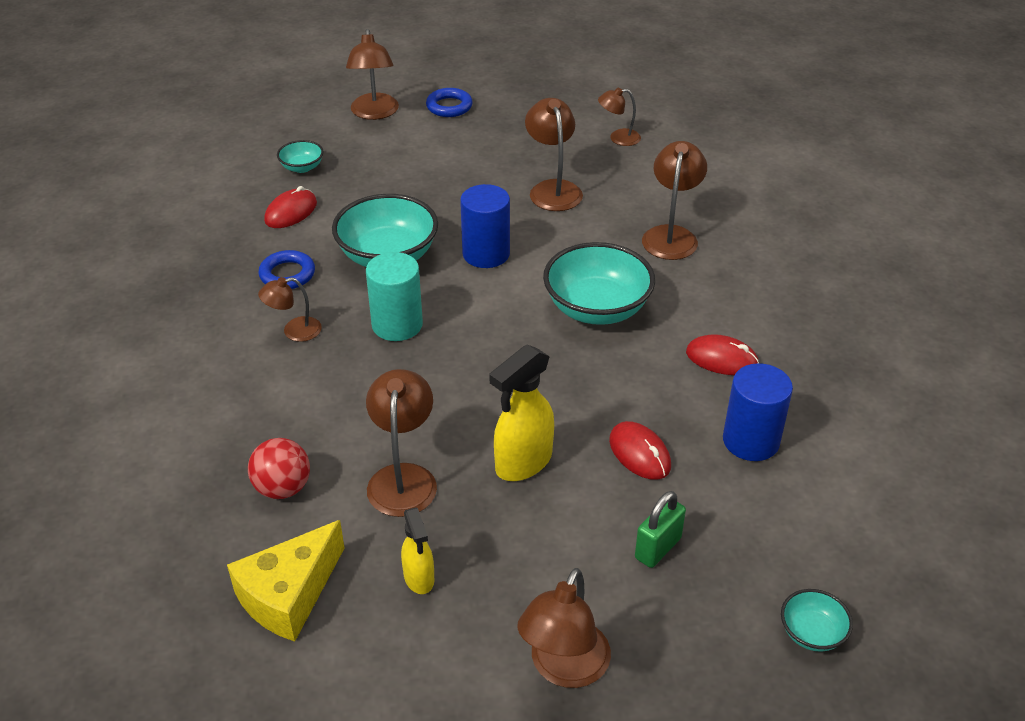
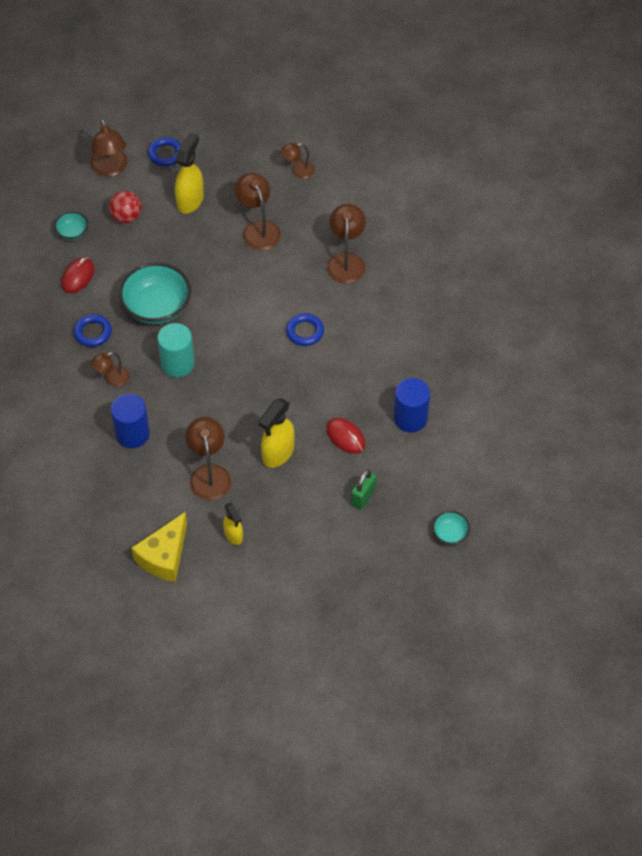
camera: 10 degrees left, 15 degrees up
red ball [248,438,310,499] -> red ball moved to [109,191,142,224]
blue cylinder [460,184,510,268] -> blue cylinder moved to [111,394,150,448]
brown lamp [517,568,611,688] -> none
turquoise bowl [543,242,655,325] -> blue ring [286,313,324,346]
red mouse [686,334,759,375] -> none
none -> yellow spray bottle [175,132,204,214]

